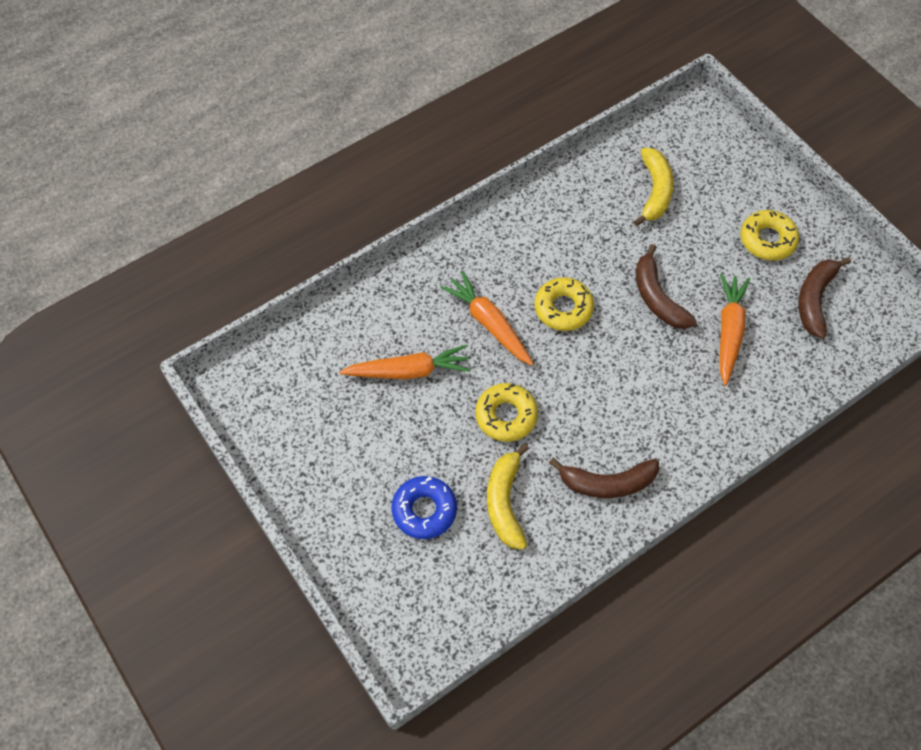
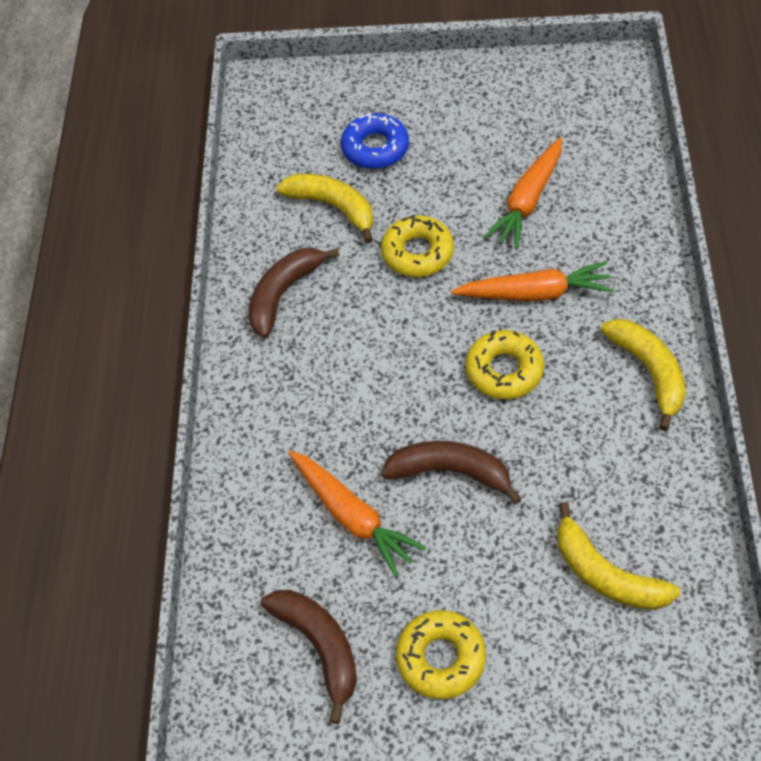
camera: 130 degrees right, 5 degrees down
none -> yellow banana [600,319,686,431]

